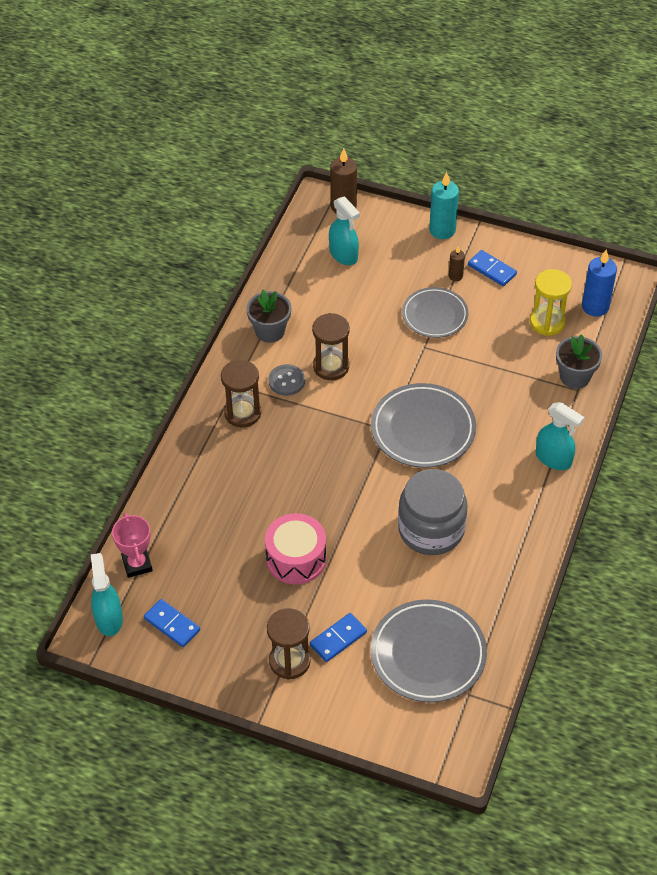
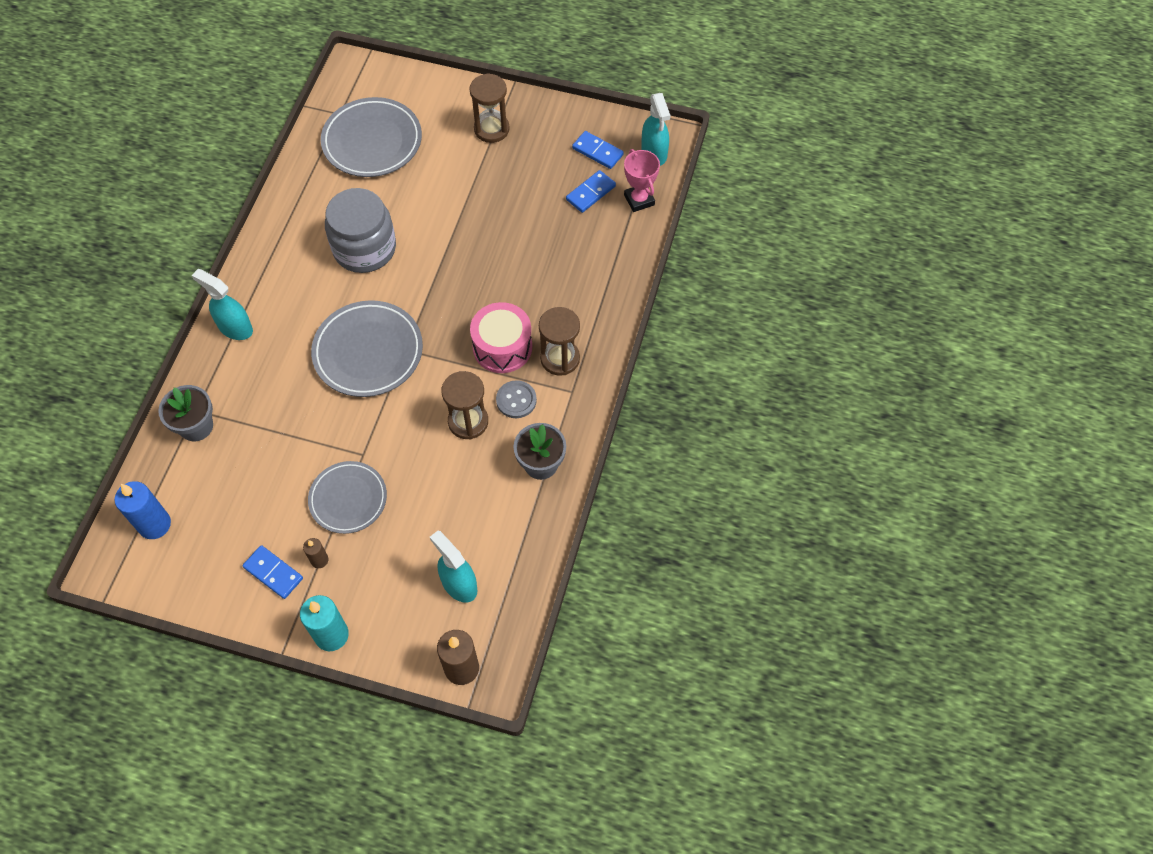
camera: 175 degrees right, 10 degrees up
pink drum [265,513,326,585] -> pink drum moved to [470,302,532,373]
blue domino [310,613,367,662] -> blue domino moved to [566,170,616,213]
yellow hourglass [530,269,572,336] -> none

